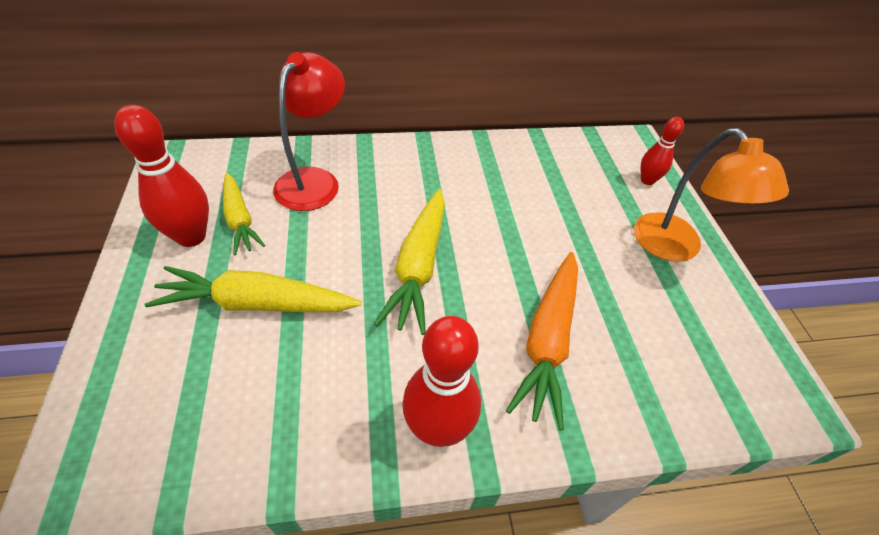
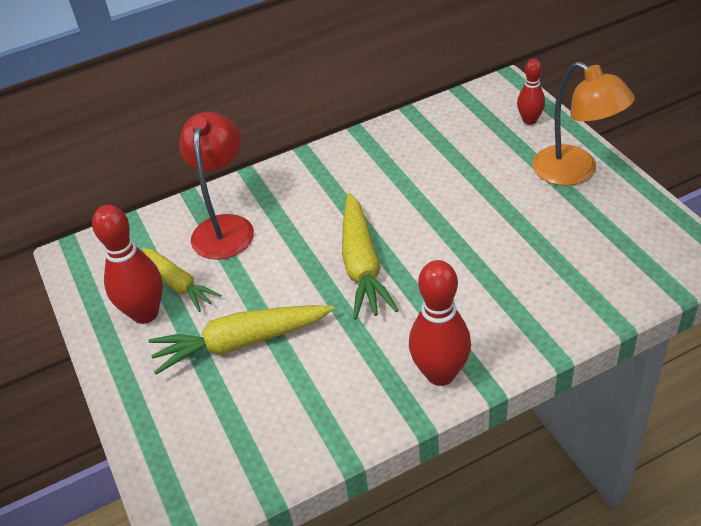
camera: 10 degrees left, 5 degrees down
orange carrot [506,252,578,430] -> none

